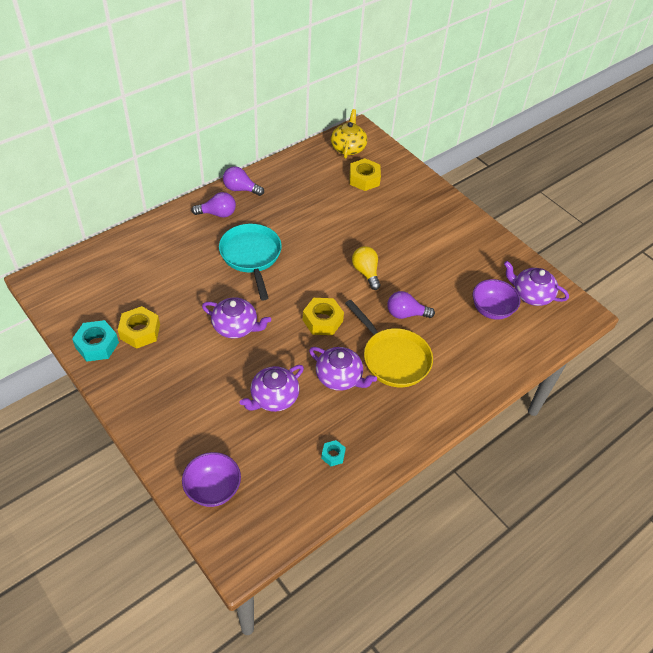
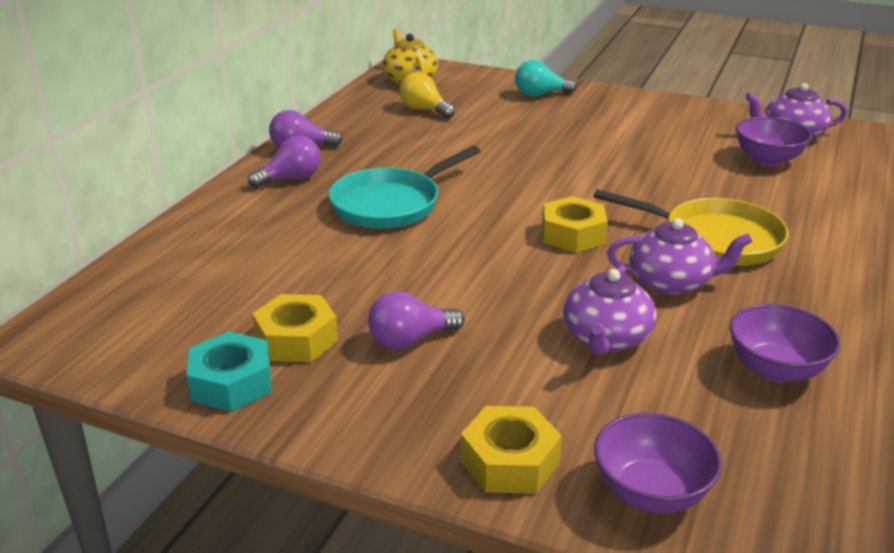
camera: 25 degrees left, 20 degrees down
purple teapot [202,297,271,338] -> none
turquoise pan [219,224,282,300] -> turquoise pan turned 90 degrees counterclockwise [329,146,480,229]
turquoise nut [321,440,346,466] -> purple bowl [730,304,841,383]
yellow nut [349,158,381,191] -> yellow nut moved to [461,406,562,494]
yellow light bulb [352,246,380,290] -> yellow light bulb moved to [399,72,455,118]
purple light bulb [387,291,435,319] -> purple light bulb moved to [368,291,465,349]
none -> turquoise light bulb [515,60,577,97]

